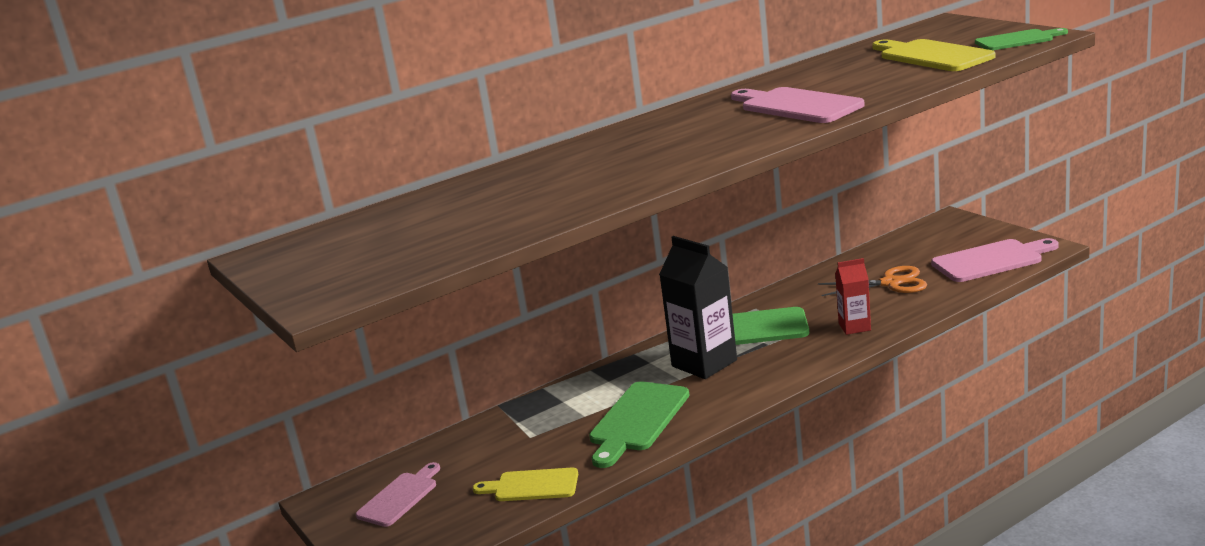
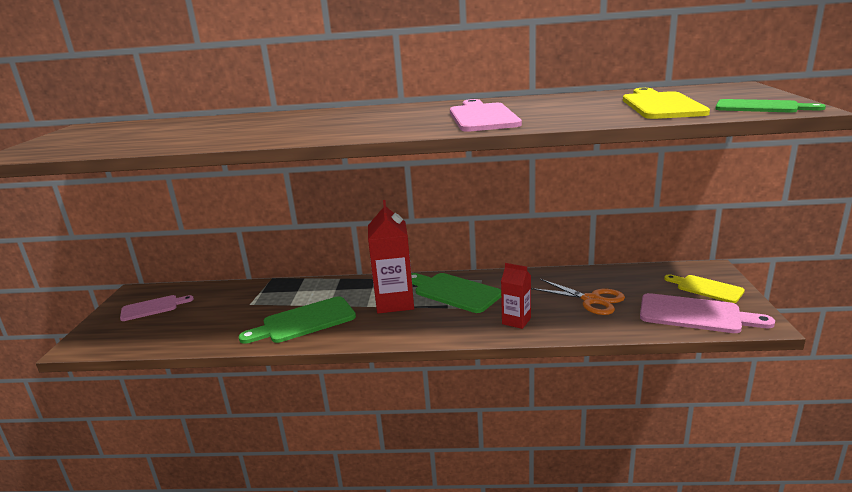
camera: 35 degrees right, 0 degrees up
yellow cutting board [473,468,578,501] -> yellow cutting board moved to [664,274,745,303]
black carton [659,236,737,379] -> red carton [368,200,414,313]

